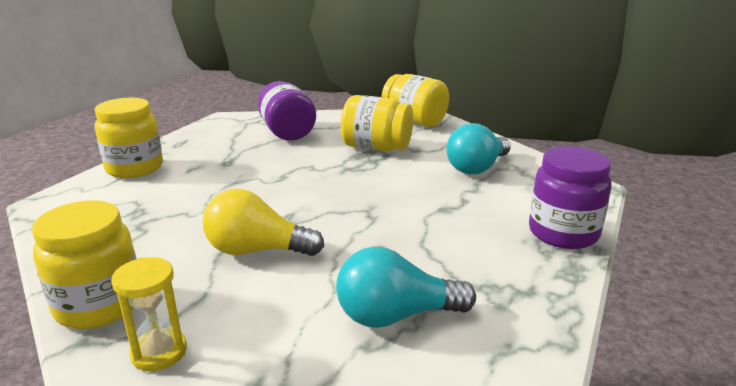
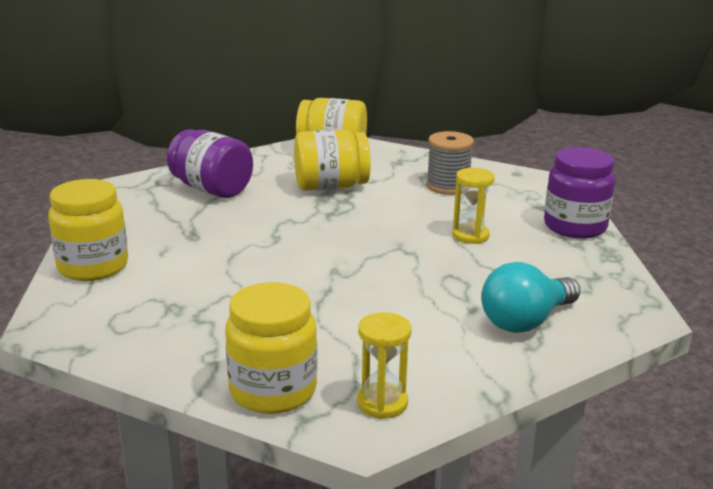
camera: 30 degrees left, 0 degrees up
yellow light bulb [203,189,324,256] -> none
turquoise light bulb [447,123,511,175] -> grey spool [426,131,474,195]
none -> yellow hourglass [452,168,495,244]

